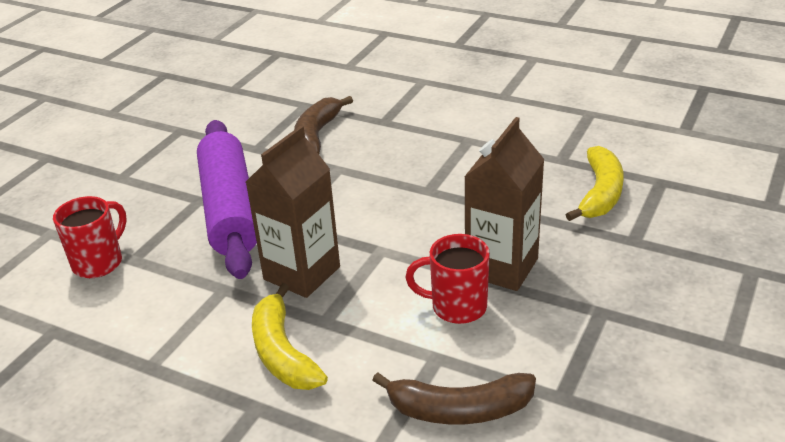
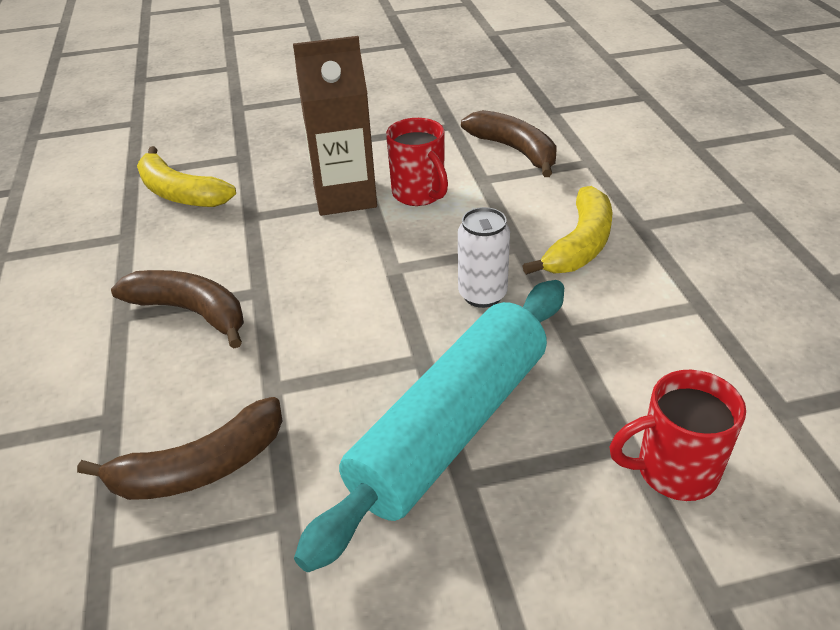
camera: 130 degrees left, 5 degrees up
purple rolling pin [197,120,257,279] -> turquoise rolling pin [294,280,564,572]
brown carton [246,126,340,298] -> white can [458,207,510,308]
yellow banana [566,146,624,221] -> yellow banana turned 120 degrees counterclockwise [137,146,236,207]
none -> brown banana [111,270,244,349]

